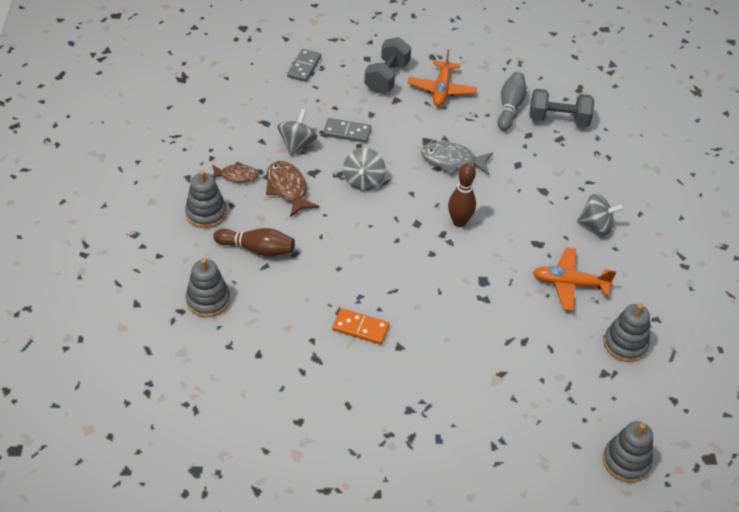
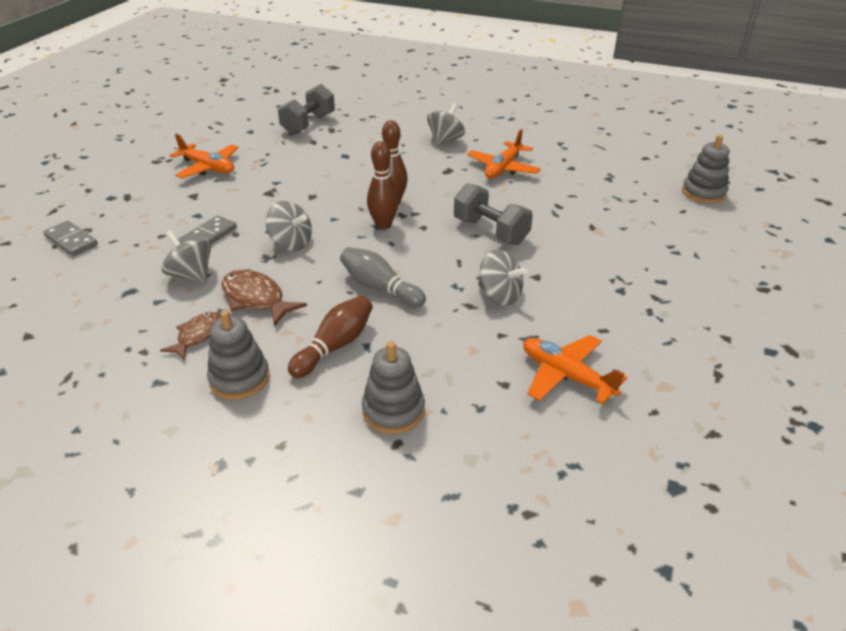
camera: 65 degrees left, 10 degrees down
brown fish [266,161,320,217] -> brown fish turned 45 degrees clockwise [221,270,307,327]
orange domino [332,308,390,345] -> grey spinning top [478,250,528,306]
grey dumbbell [364,37,411,93] -> grey dumbbell moved to [454,183,533,245]
grey fish [421,142,493,175] -> none
grey bowling pin [498,72,526,131] -> grey bowling pin moved to [340,247,426,308]
grey stacking toy [604,303,650,362] -> none
none -> brown bowling pin [367,141,399,230]
none -> orange plane [523,335,627,404]

